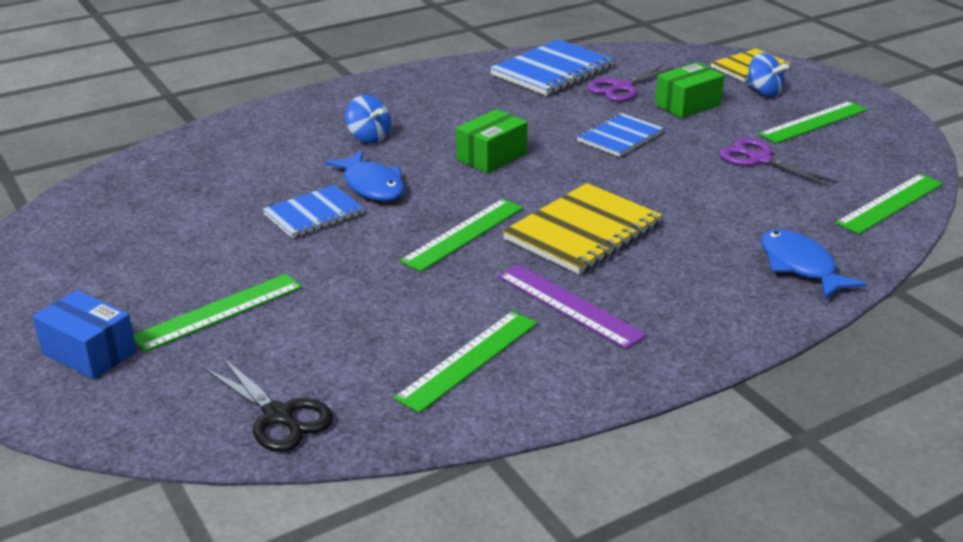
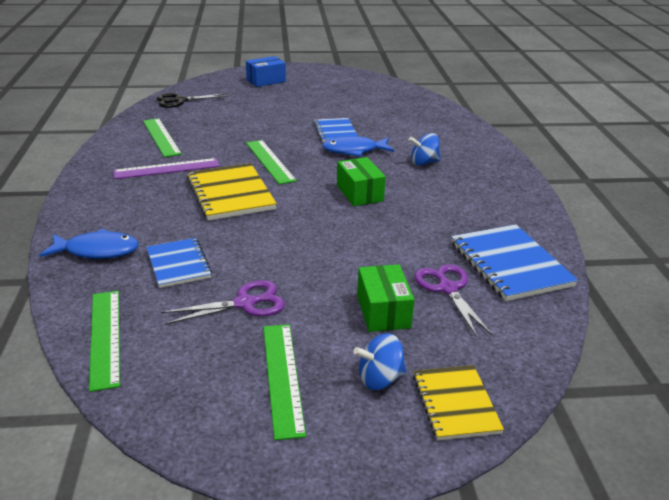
camera: 115 degrees right, 0 degrees up
green ruler [133,274,302,352] -> none
blue notebook [577,113,663,157] -> blue notebook moved to [147,238,212,288]

